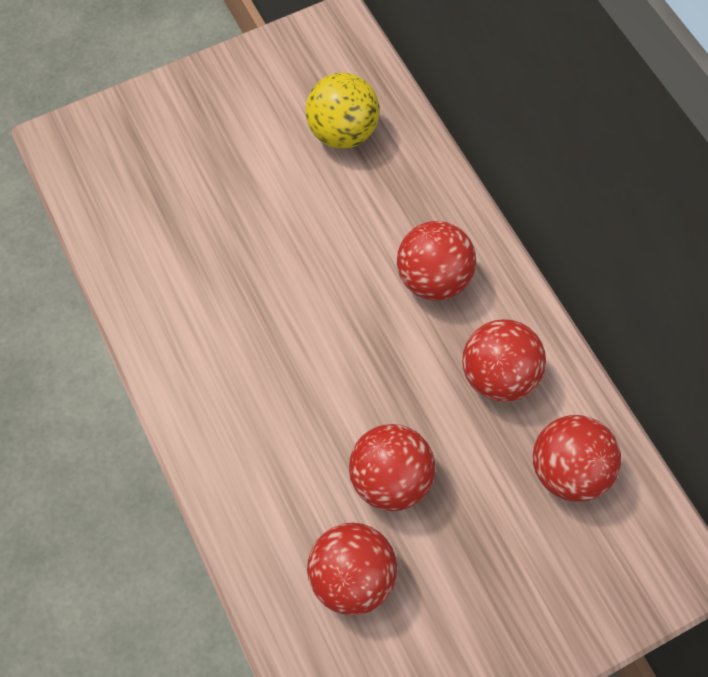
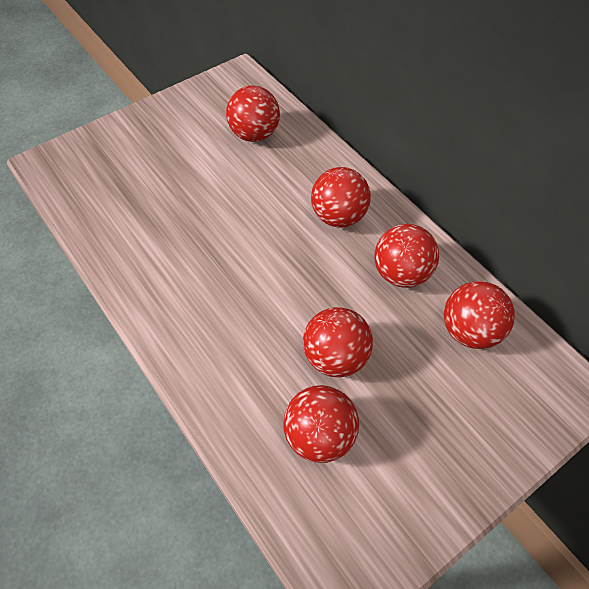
camera: 10 degrees left, 10 degrees down
yellow ball [305,73,379,149] -> red ball [226,86,280,142]

